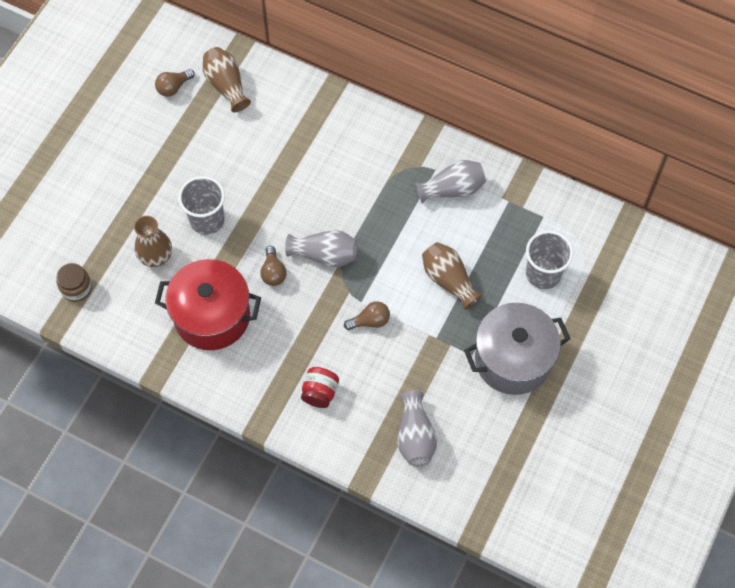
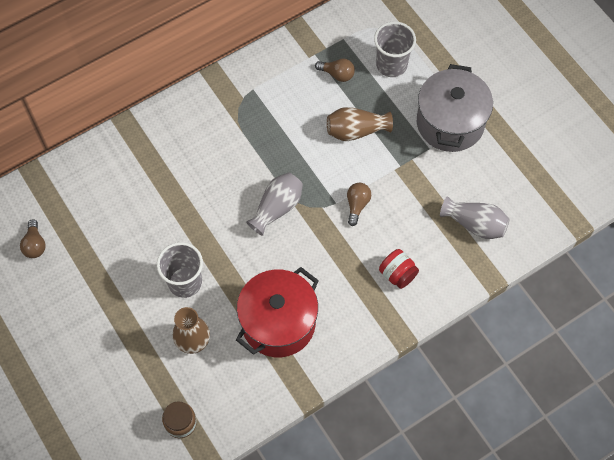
camera: 60 degrees left, 0 degrees up
brown vase [203,47,251,112] -> none
brown light bulb [260,246,287,286] -> brown light bulb moved to [315,59,355,82]
grey vase [415,160,486,203] -> none

